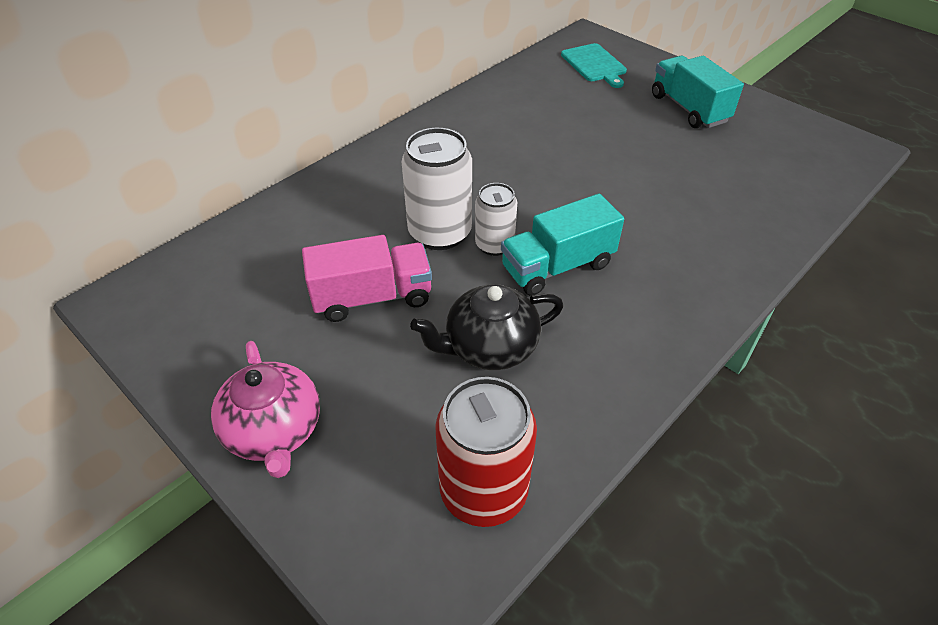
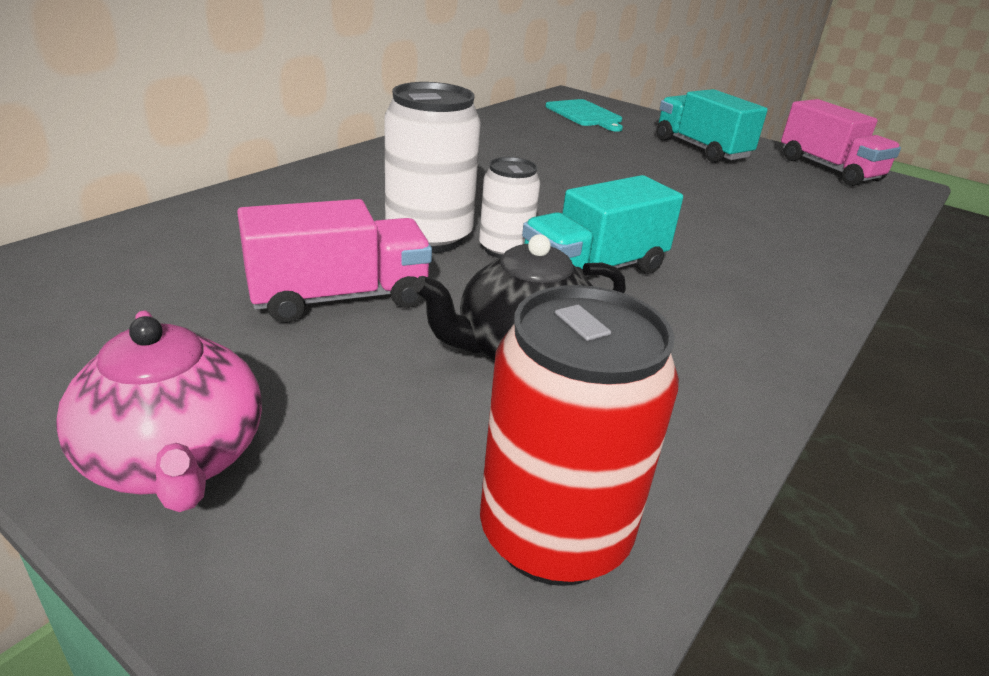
camera: 10 degrees left, 15 degrees down
none -> pink truck [781,99,901,186]

